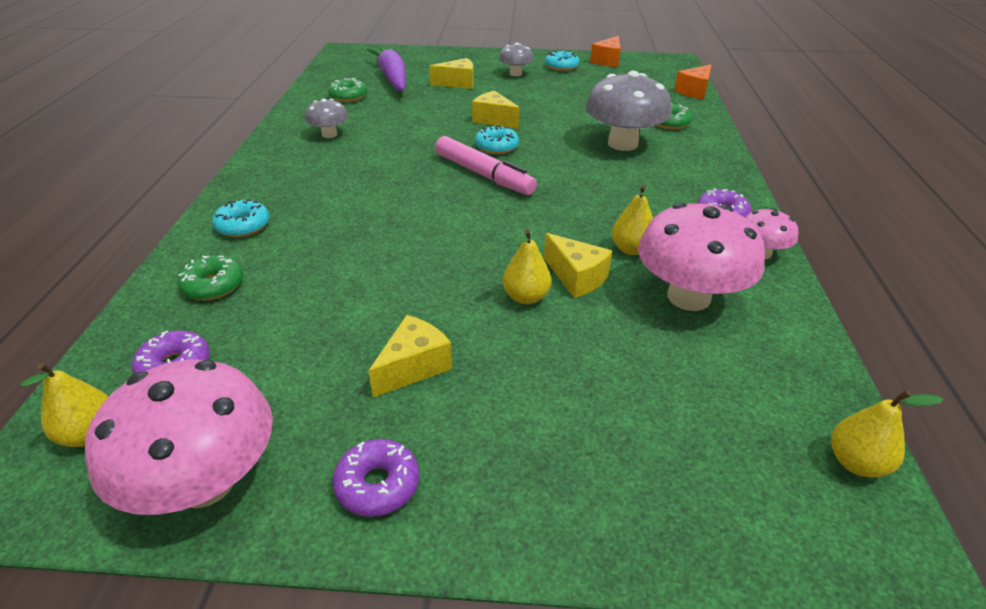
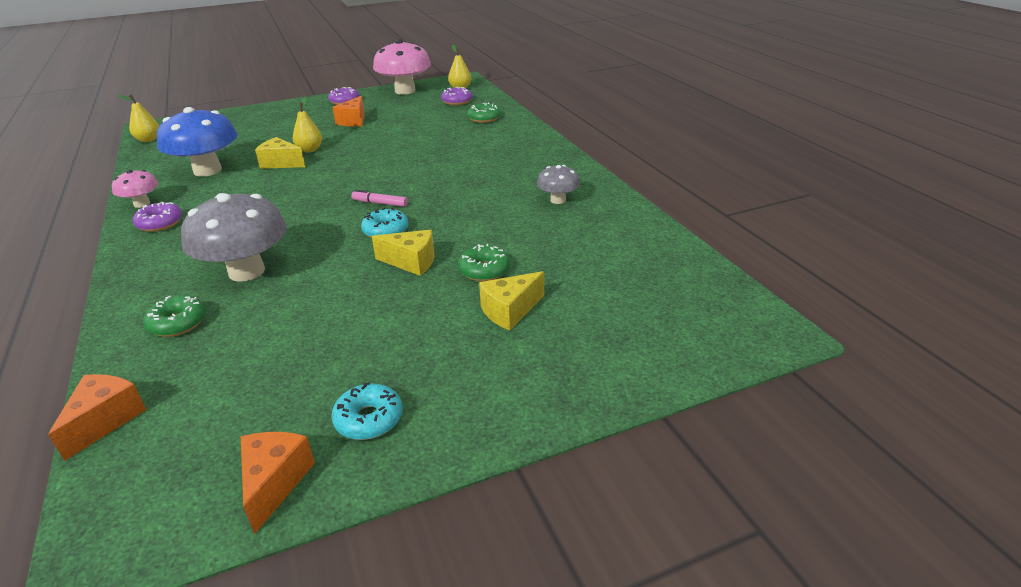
camera: 155 degrees right, 5 degrees down
turquoise donut [212,199,269,237] -> none
green donut [328,78,367,102] -> green donut moved to [458,244,510,281]
purple carrot [367,46,406,91] -> none
yellow cheese [368,315,452,398] -> orange cheese [332,96,365,126]
pink marker [435,136,537,195] -> pink marker [351,190,408,207], size x0.51
grey mushroom [499,42,534,76] -> none
yellow pear [612,185,653,255] -> none
pink mushroom [638,202,765,311] -> blue mushroom [157,107,237,177]

